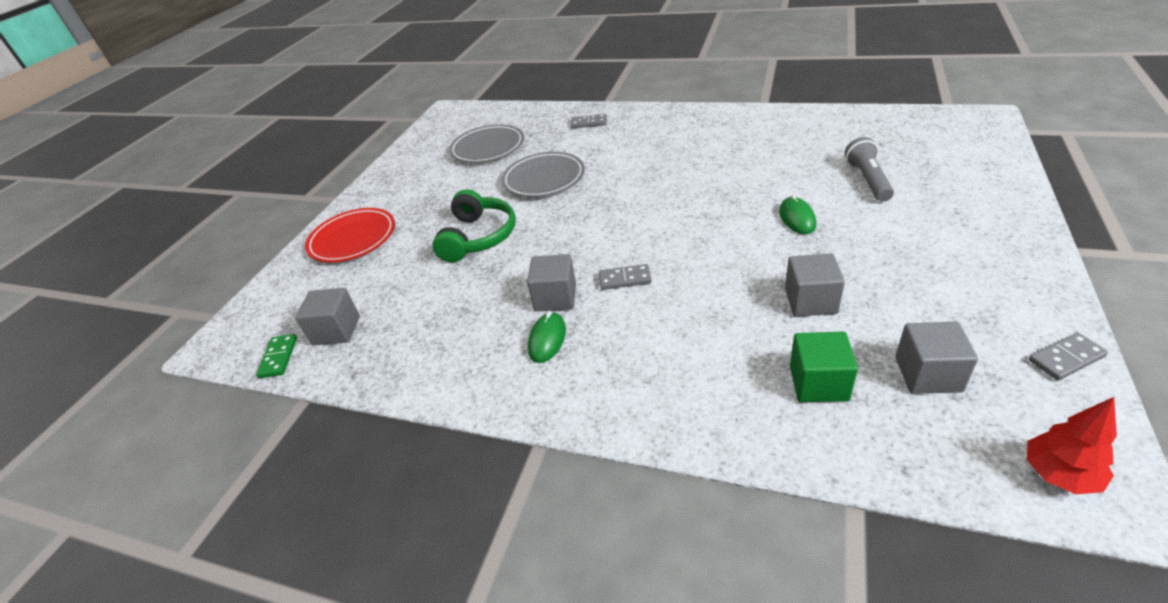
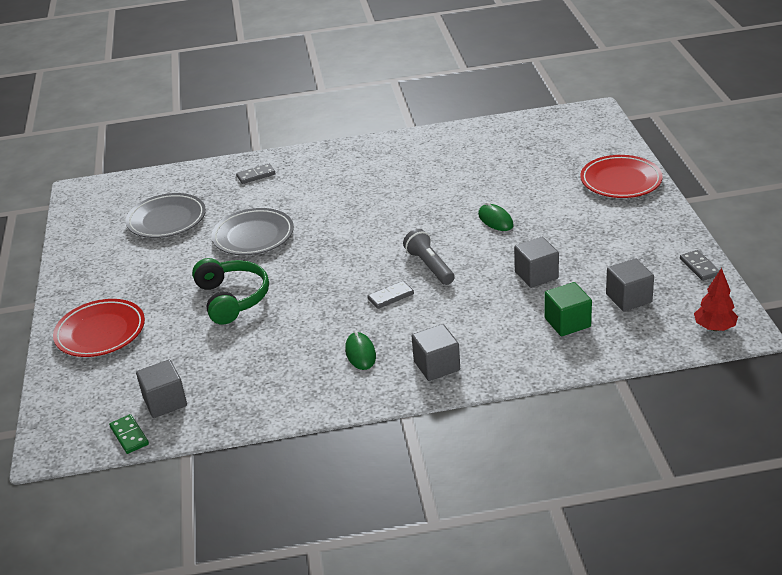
camera: 30 degrees left, 5 degrees down
grey cube [527,254,576,312] -> grey cube moved to [412,324,460,381]
grey flashlight [845,137,894,202] -> grey flashlight moved to [403,229,455,285]
grey domino [1029,333,1108,380] -> grey domino turned 60 degrees counterclockwise [680,250,720,281]
none -> red plate [580,155,663,198]

